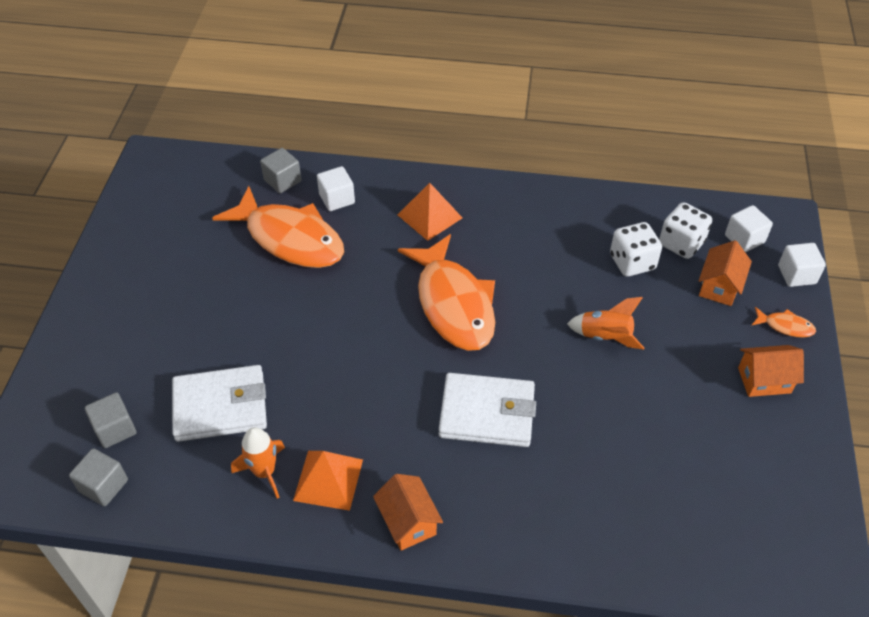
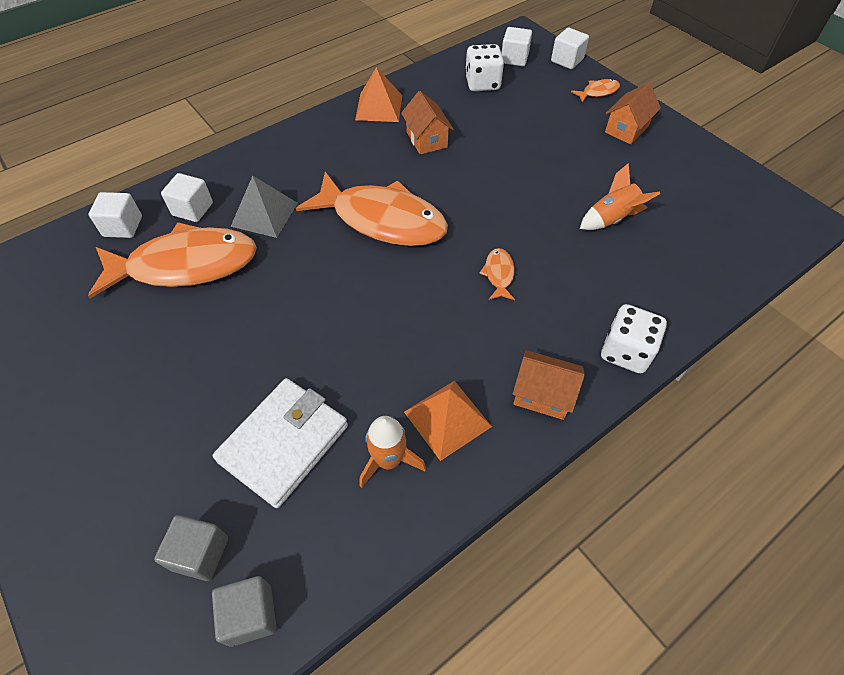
camera: 45 degrees left, 5 degrees up
grey cube [260,148,302,193] -> white cube [88,192,142,238]
orange pyramid [398,183,462,241] -> orange pyramid moved to [355,67,402,122]
white wallet [439,373,536,447] -> orange fish [479,248,515,300]
orange rocket [567,297,644,350] -> orange rocket moved to [580,163,660,230]
white dice [610,222,662,277] -> white dice moved to [601,304,667,373]
orange house [699,240,752,306] -> orange house moved to [401,91,454,155]
none -> grey pyramid [231,176,298,238]

